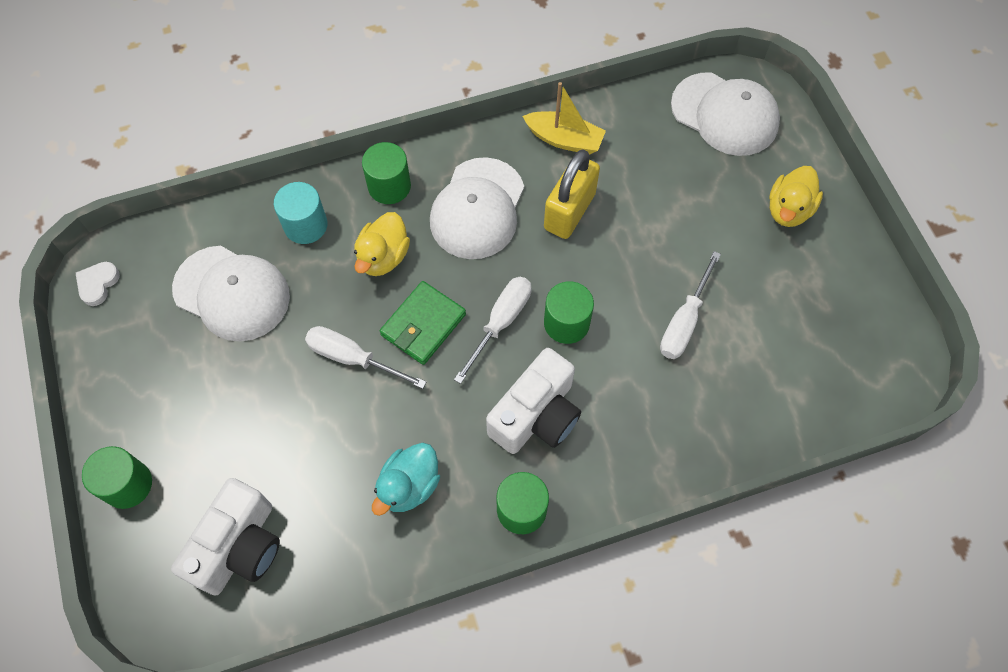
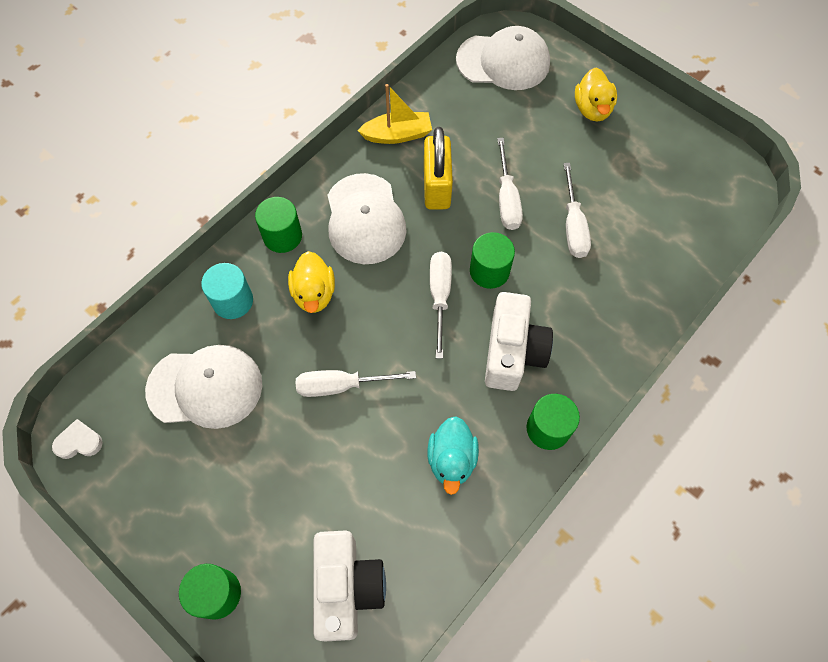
camera: 30 degrees left, 0 degrees up
white heart [76,262,120,306] -> white heart turned 90 degrees clockwise [52,419,103,459]
green wallet [380,281,466,365] -> none
none -> white screwdriver [497,138,523,230]

